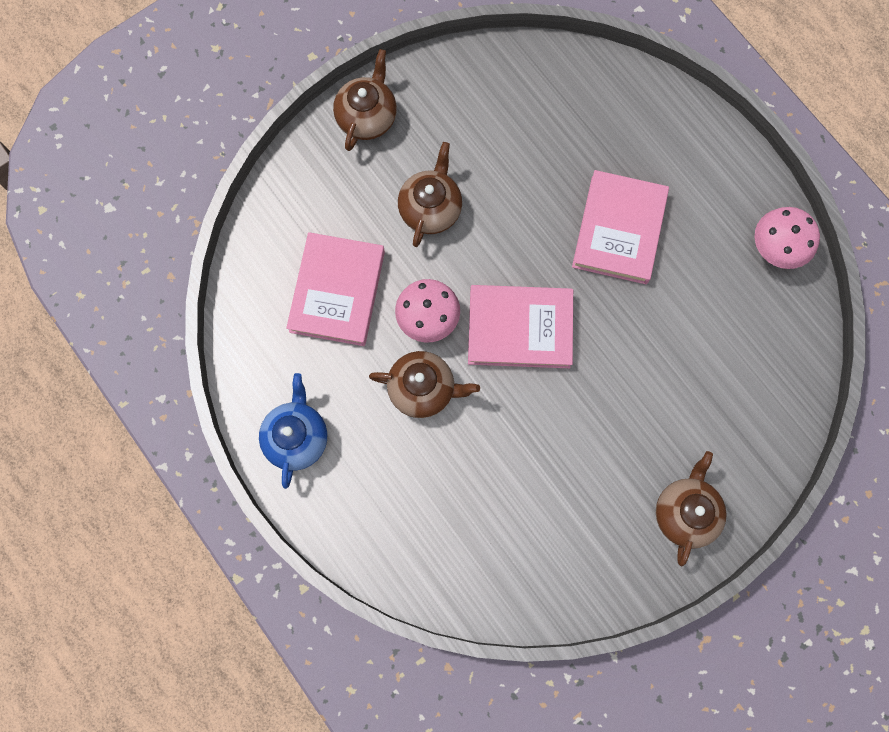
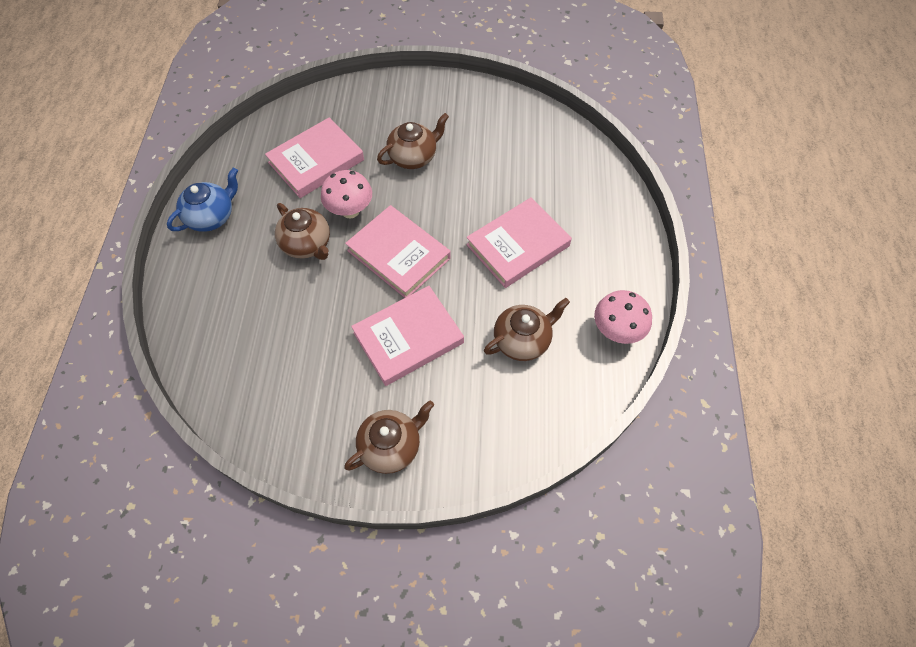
camera: 40 degrees right, 15 degrees down
brown teapot [333,49,397,151] -> brown teapot moved to [484,298,570,361]
none -> pink book [351,286,464,386]

